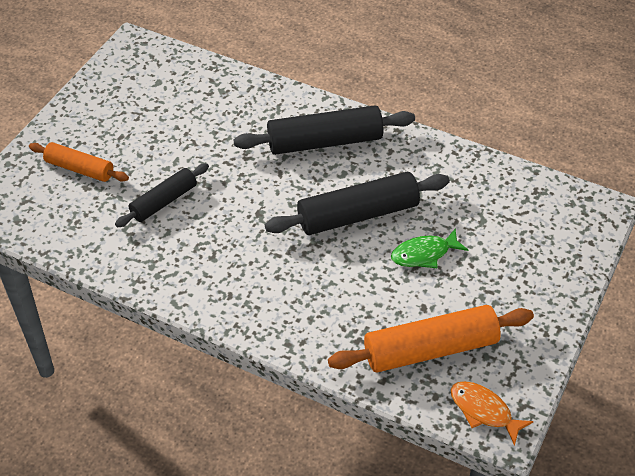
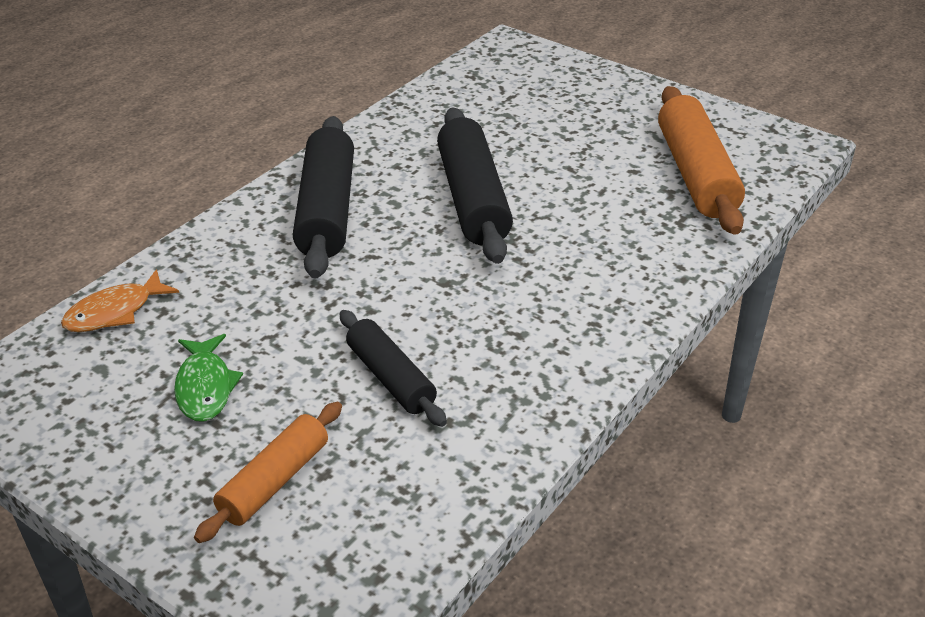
camera: 80 degrees left, 10 degrees down
green fish [391,229,468,268] -> green fish moved to [174,334,243,422]
orange fish [450,381,534,446] -> orange fish moved to [61,269,179,332]

